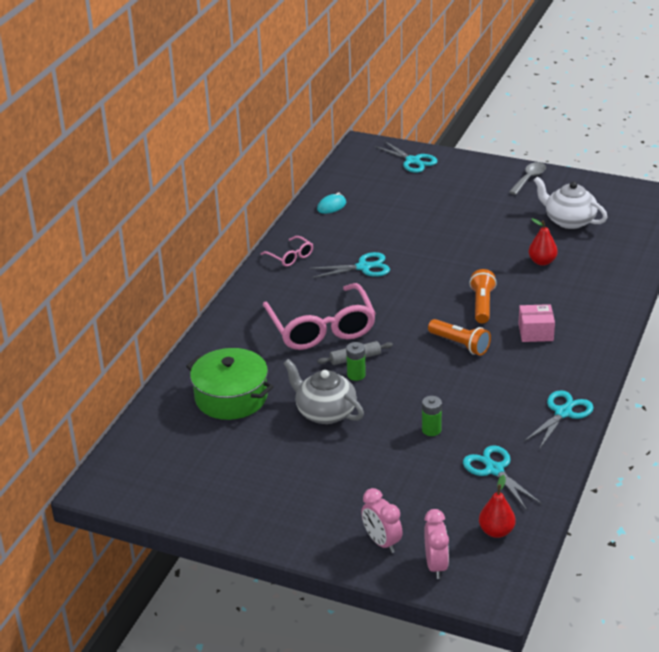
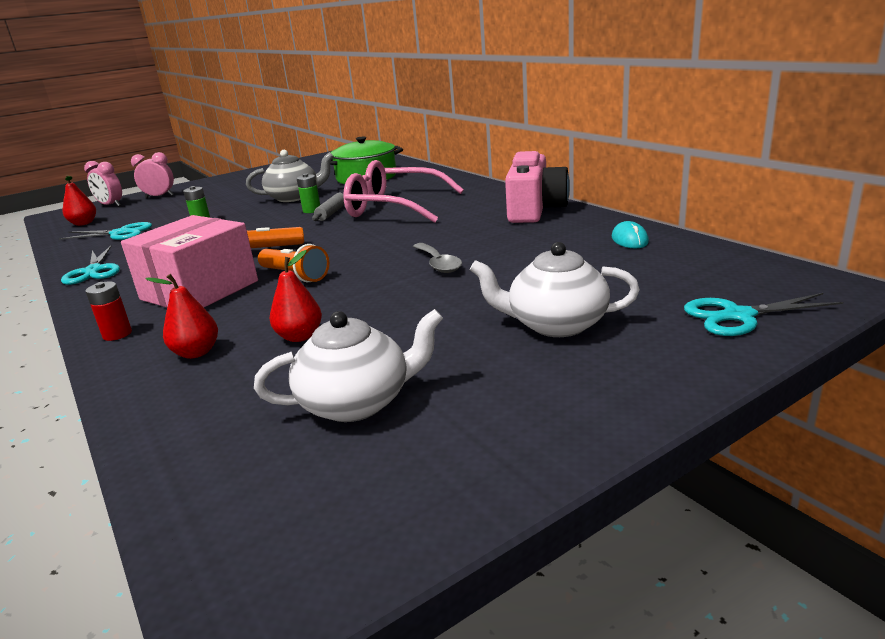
camera: 125 degrees right, 10 degrees down
pink glasses [260,236,313,267] -> pink camera [505,151,570,223]
turquoise scissors [309,252,390,278] -> none
grey spoon [509,162,546,195] -> grey spoon moved to [413,243,462,273]
pink box [518,304,555,342] -> pink box [121,215,258,308], size x1.95
none -> red battery [85,282,132,341]
none -> red pear [145,274,218,359]
none -> white teapot [470,242,640,337]

